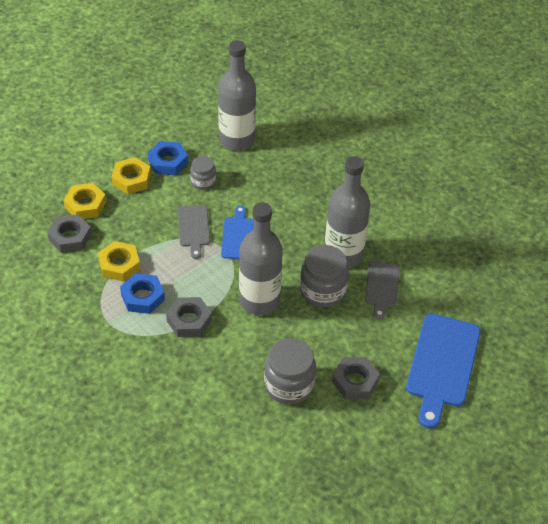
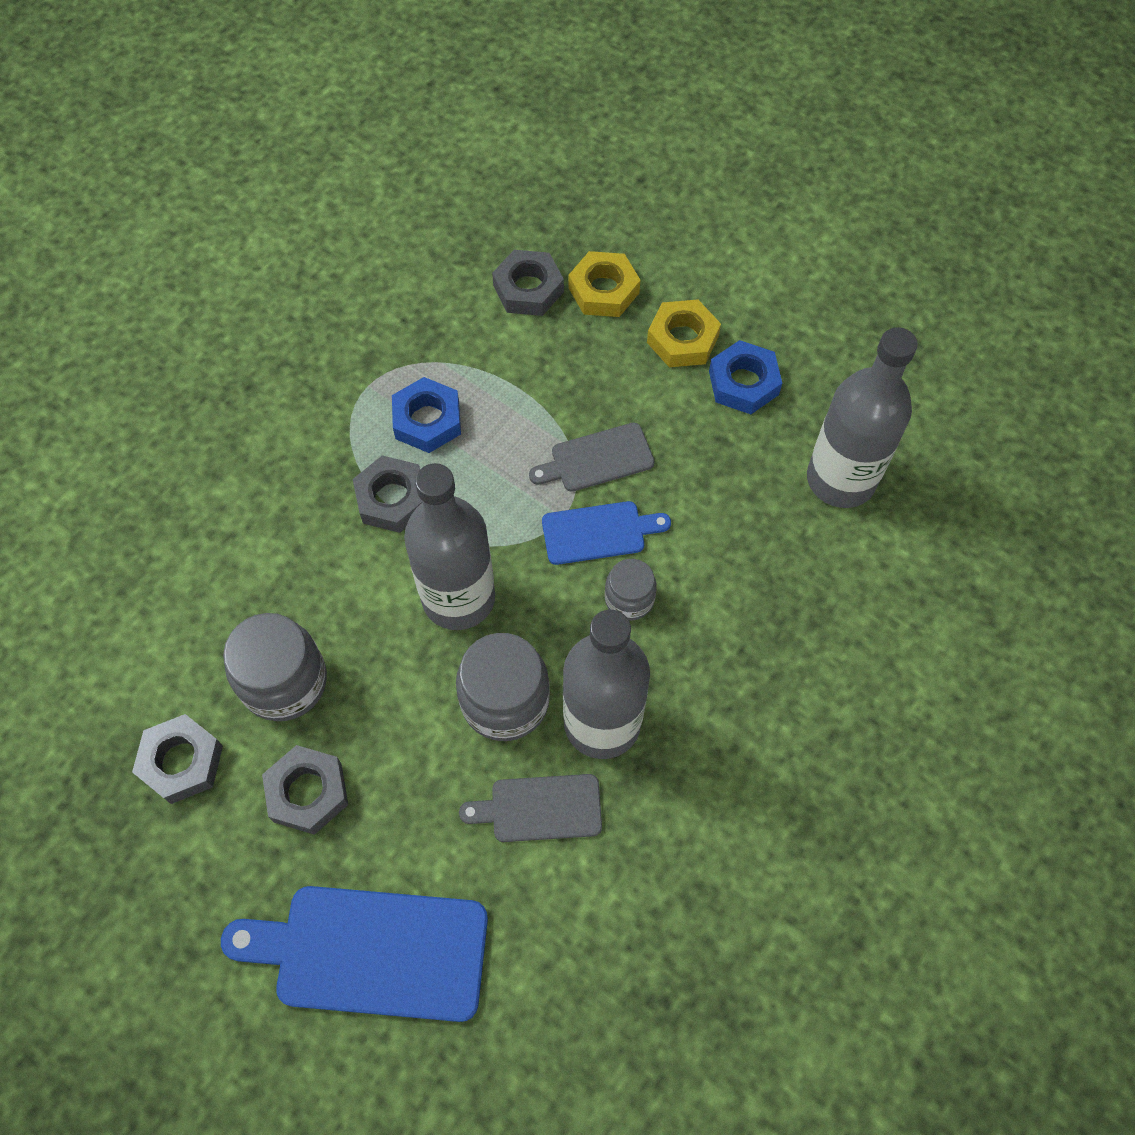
camera: 80 degrees right, 15 degrees up
yellow nut [98,241,140,282] -> none
grey jar [190,156,216,190] -> grey jar moved to [605,559,657,621]
none -> grey nut [132,714,223,804]

